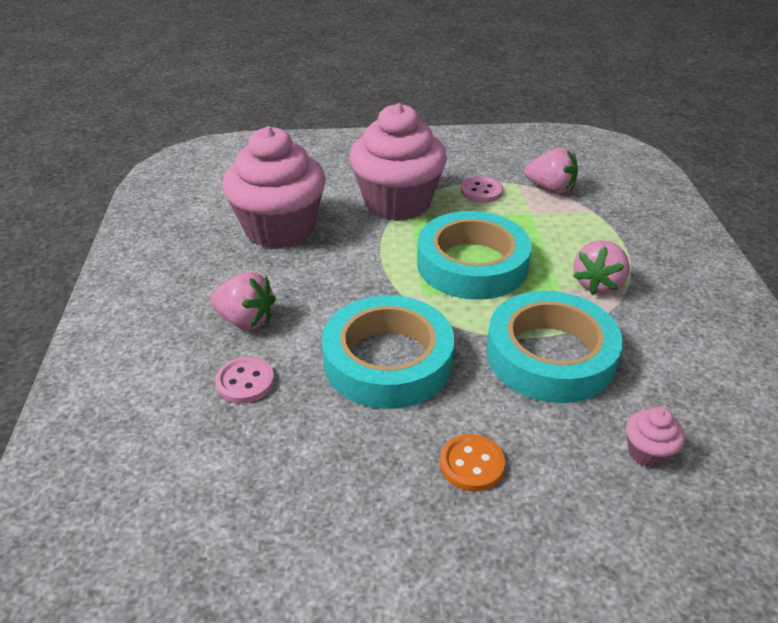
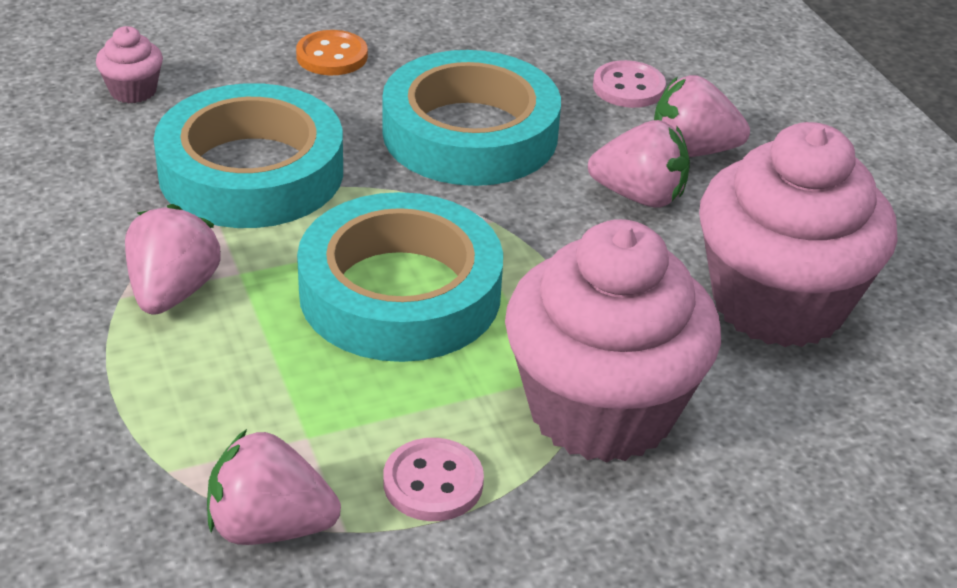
camera: 160 degrees right, 0 degrees up
none -> pink strawberry [588,120,690,208]

